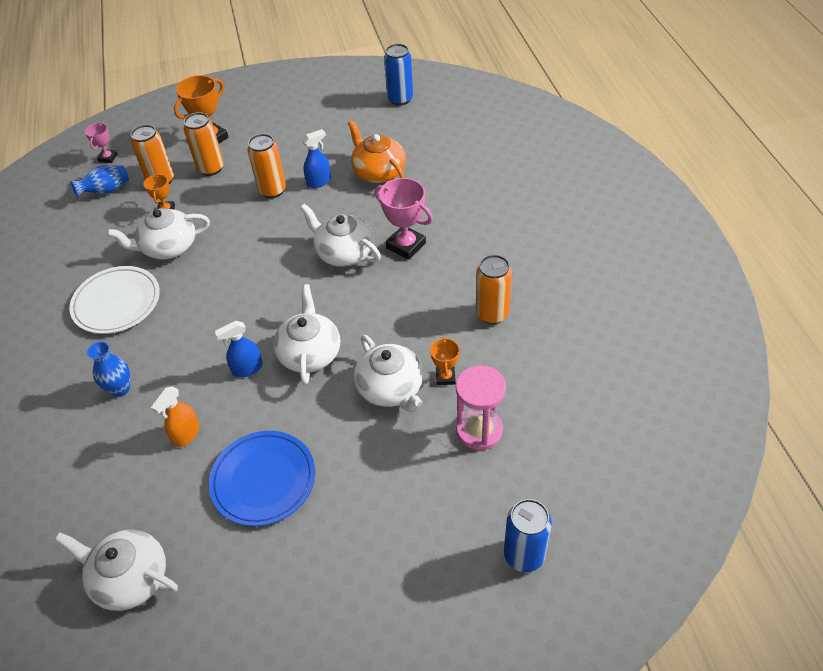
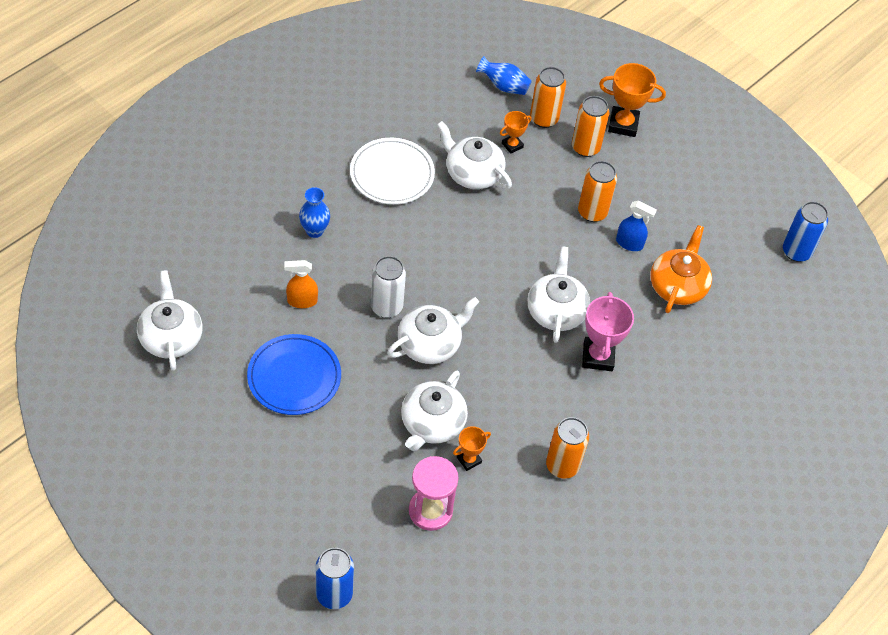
camera: 50 degrees right, 5 degrees up
pink trophy [85,123,117,163] -> none
blue spray bottle [214,321,263,377] -> white can [371,256,406,318]

